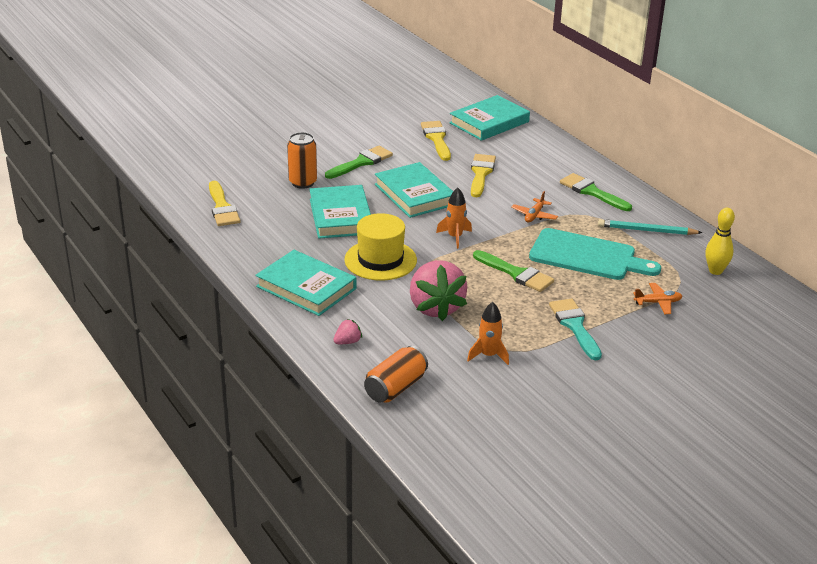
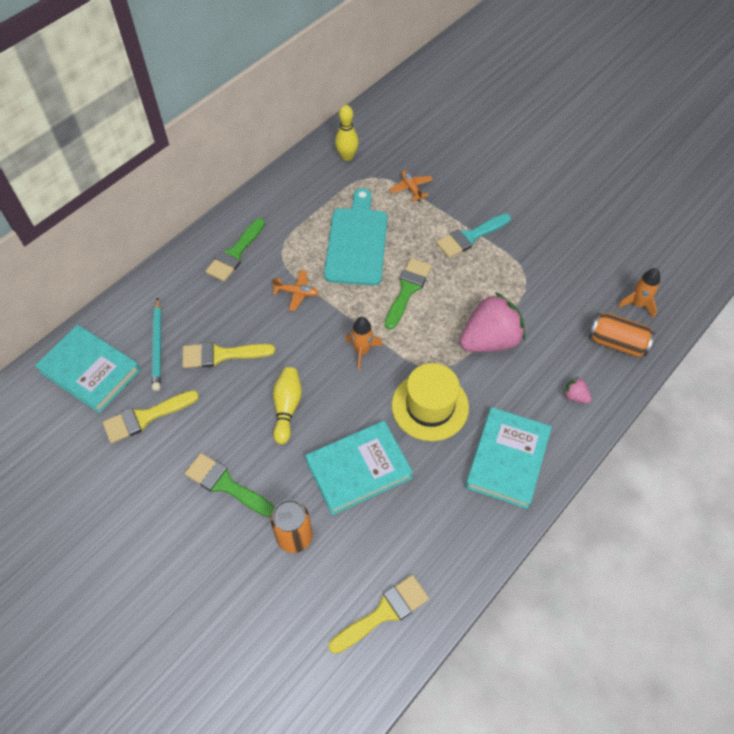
camera: 105 degrees left, 25 degrees up
turquoise book [375,162,453,218] -> yellow bowling pin [273,367,302,444]
orange rocket [467,302,509,365] -> orange rocket moved to [618,268,660,318]
turquoise pencil [598,219,703,235] -> turquoise pencil moved to [152,297,161,391]

